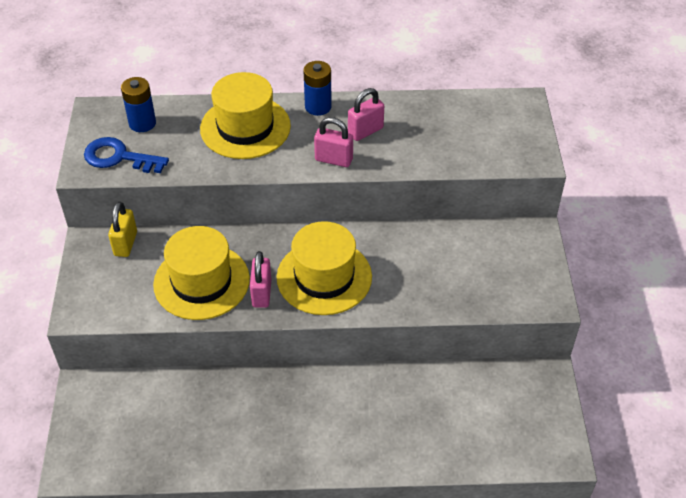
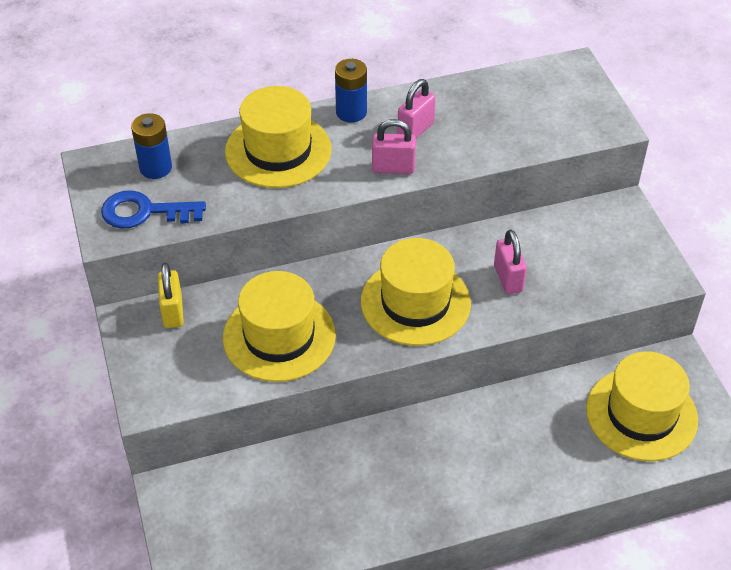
camera: 15 degrees left, 0 degrees up
pink padlock [250,251,272,308] -> pink padlock moved to [494,230,527,294]
none -> yellow hat [586,351,698,461]

